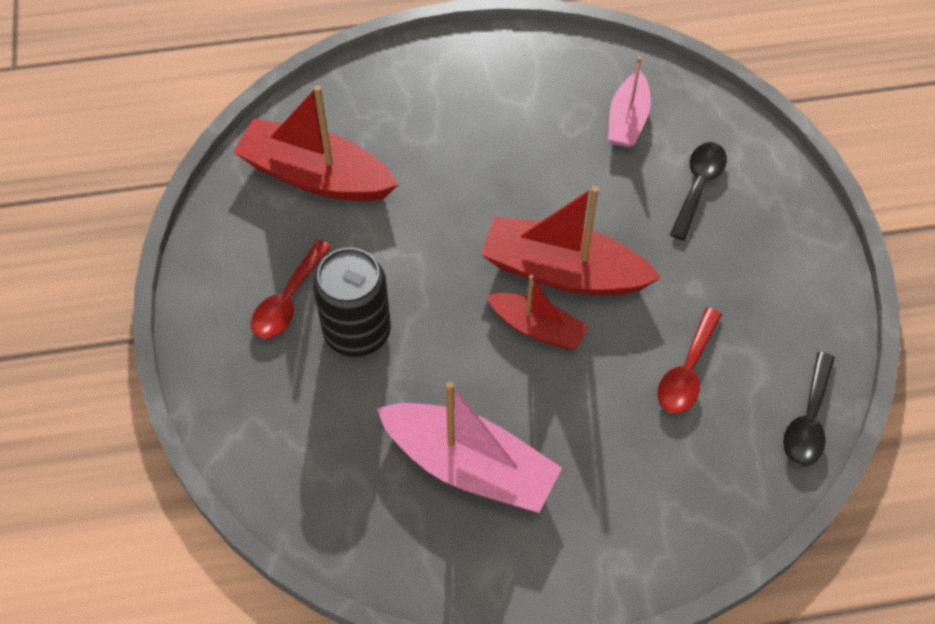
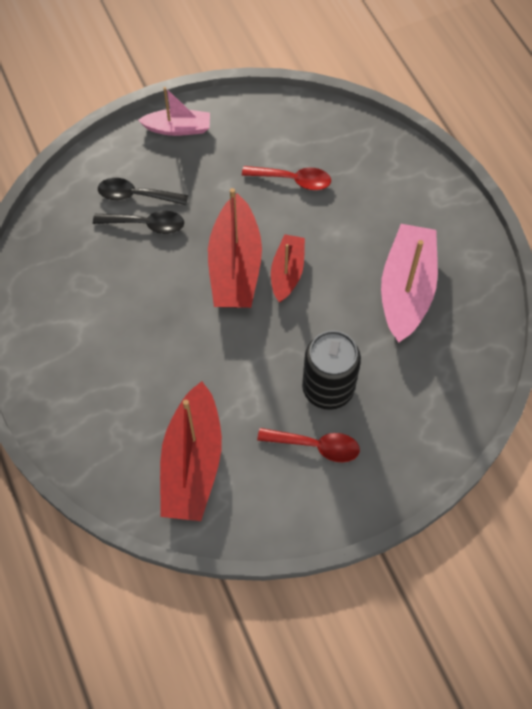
camera: 105 degrees left, 5 degrees up
pink boat [608,56,651,148] -> pink boat moved to [138,87,210,136]
black spoon [783,352,835,466] -> black spoon moved to [93,211,184,234]

